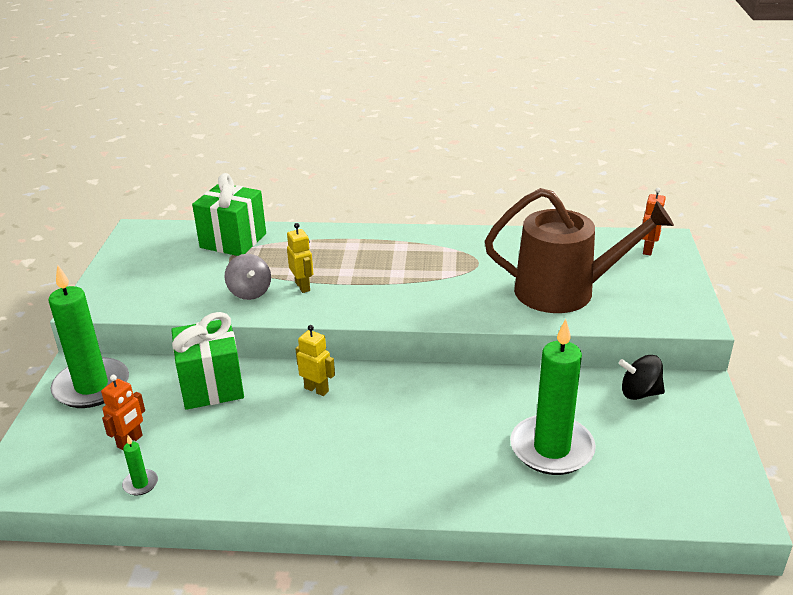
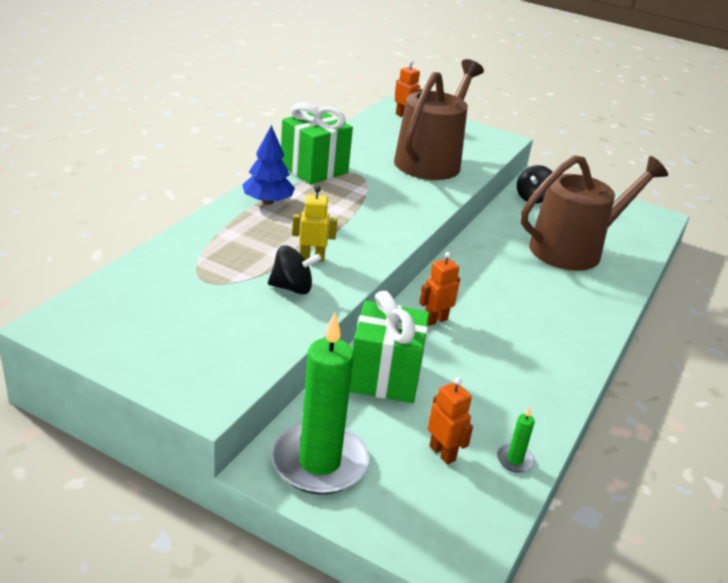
camera: 70 degrees left, 0 degrees up
green gift [192,173,266,256] -> green gift moved to [281,102,353,184]
grey spinning top [225,254,271,300] -> black spinning top [268,245,322,295]
yellow robot [295,325,335,396] -> orange robot [419,252,460,326]
green candle [510,319,596,475] -> brown watering can [521,155,668,271]
none -> blue tree [243,125,295,205]

